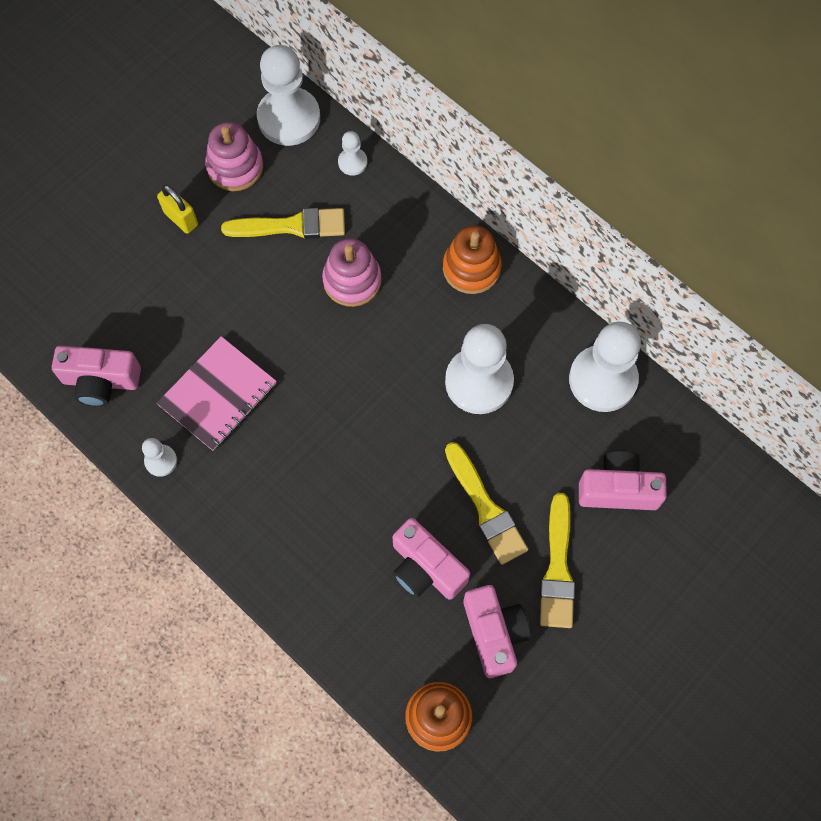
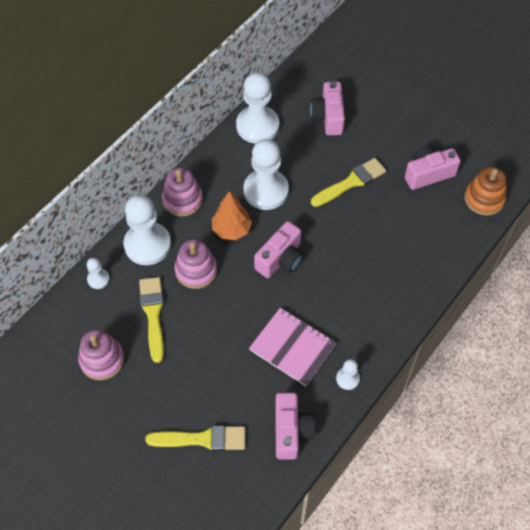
camera: 95 degrees left, 10 degrees down
yellow padlock [157,185,198,234] -> none
white pawn [257,45,320,146] -> white pawn moved to [124,195,171,265]
pink camera [393,518,470,600] -> pink camera moved to [254,221,304,278]
orange stacking toy [443,226,502,294] -> pink stacking toy [162,167,203,216]
yellow brush [540,493,575,628] -> yellow brush moved to [145,425,245,451]
none -> orange tree [212,191,252,240]

